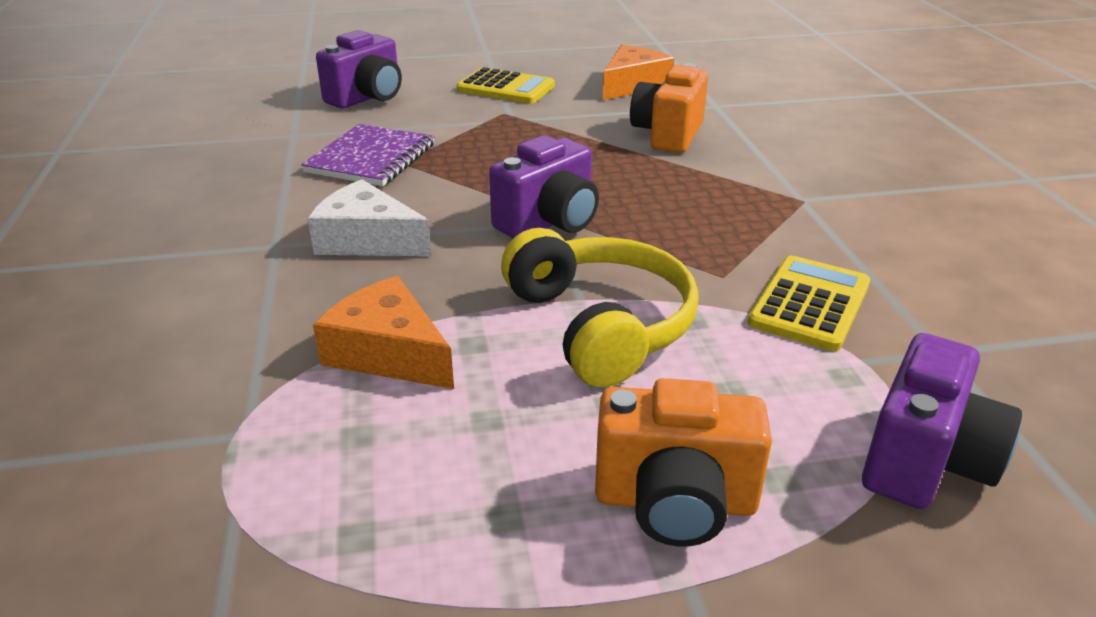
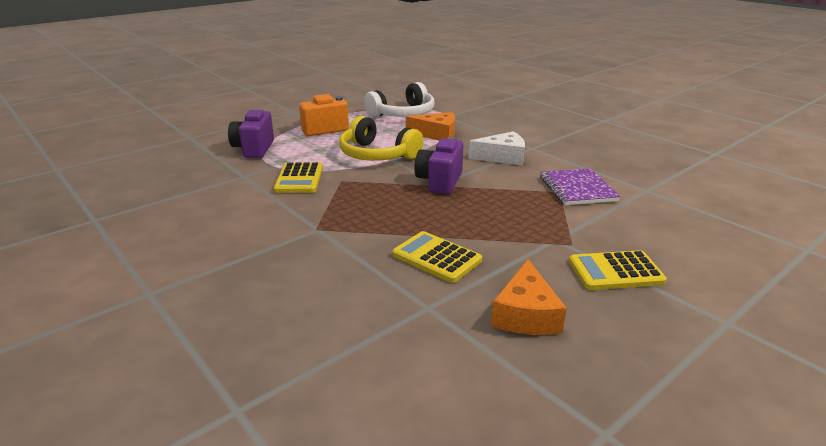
camera: 150 degrees right, 5 degrees down
purple camera [316,30,402,108] -> none
orange camera [630,63,708,153] -> yellow calculator [392,231,482,283]
none -> white headphones [364,82,434,117]

